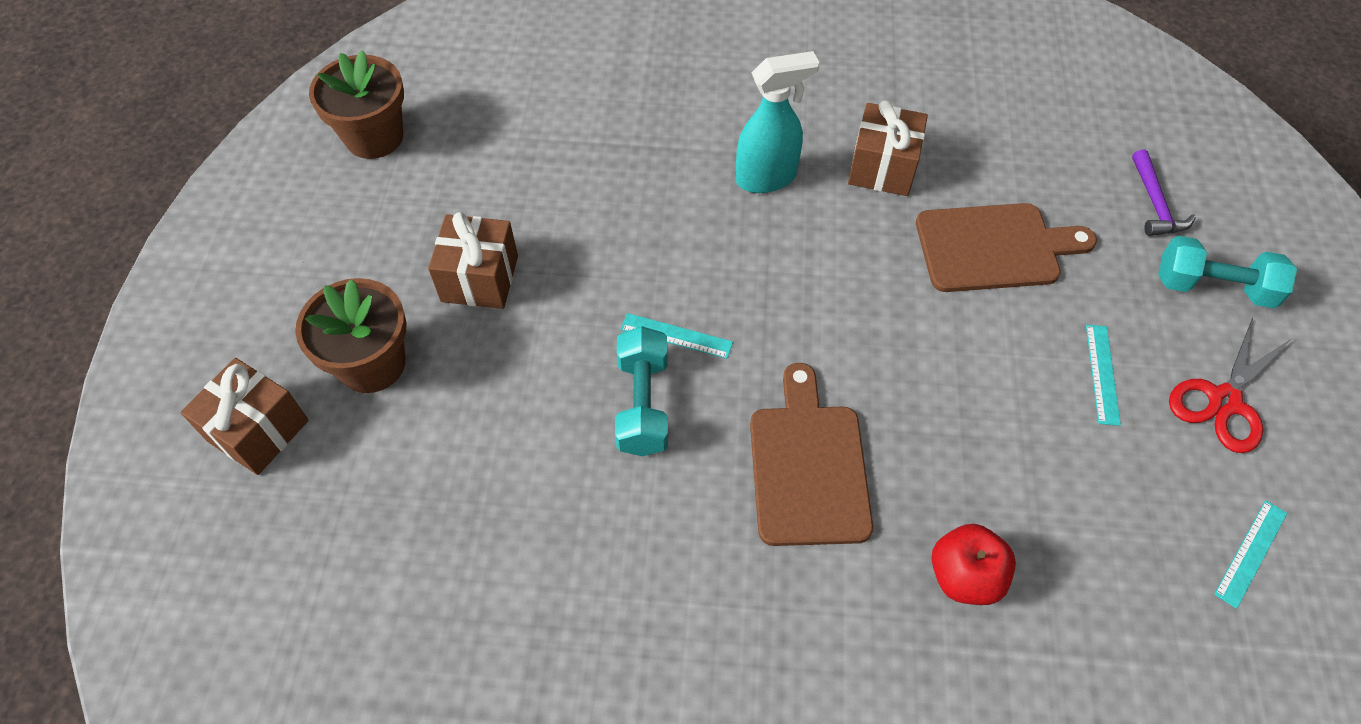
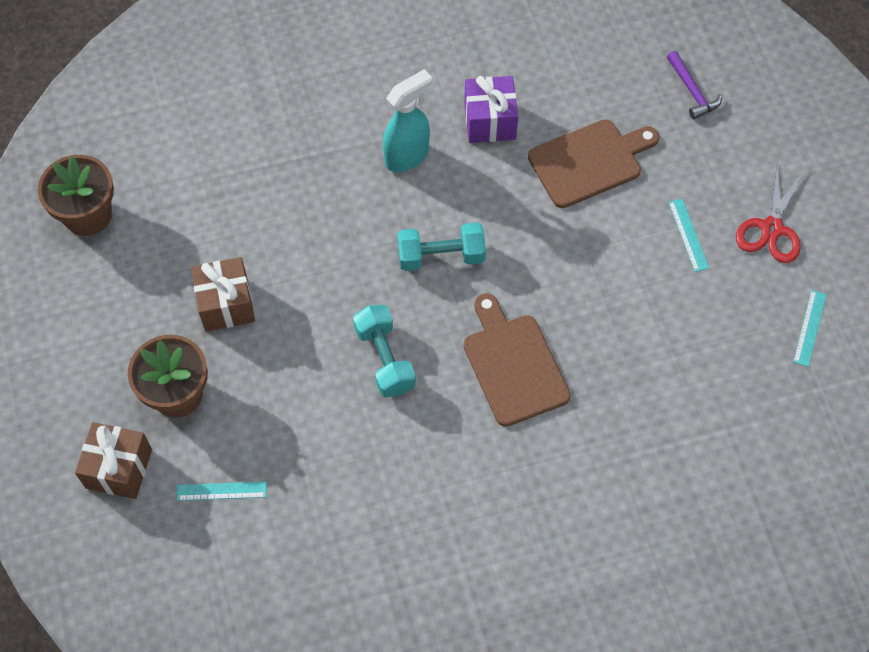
camera: 20 degrees left, 5 degrees up
turquoise ruler [621,313,733,359] -> turquoise ruler moved to [176,482,267,501]
brown gift [848,100,928,196] -> purple gift [464,76,518,143]
red apple [932,524,1016,605] -> none
turquoise dumbbell [1158,236,1297,309] -> turquoise dumbbell moved to [397,222,486,271]

